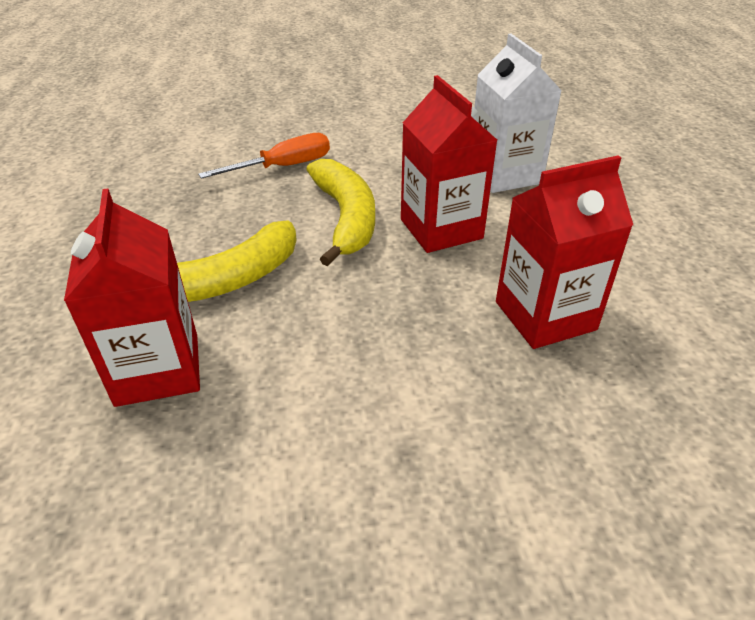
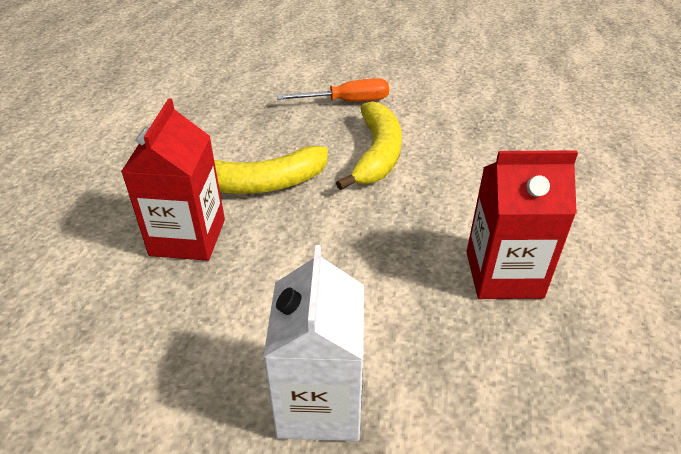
camera: 20 degrees right, 0 degrees up
red carton [401,75,497,253] -> none
white carton [474,34,562,193] -> white carton moved to [263,245,364,441]

